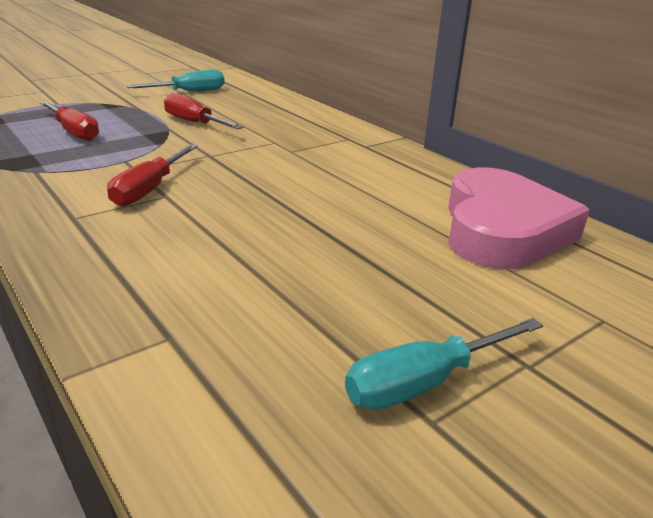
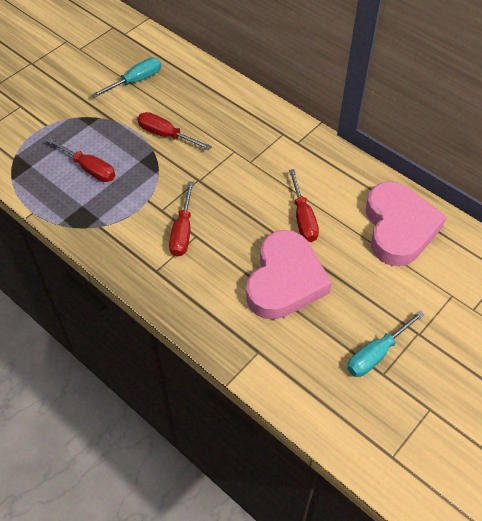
camera: 10 degrees left, 25 degrees up
none -> pink heart [246,230,332,320]
none -> red screwdriver [289,169,319,242]

